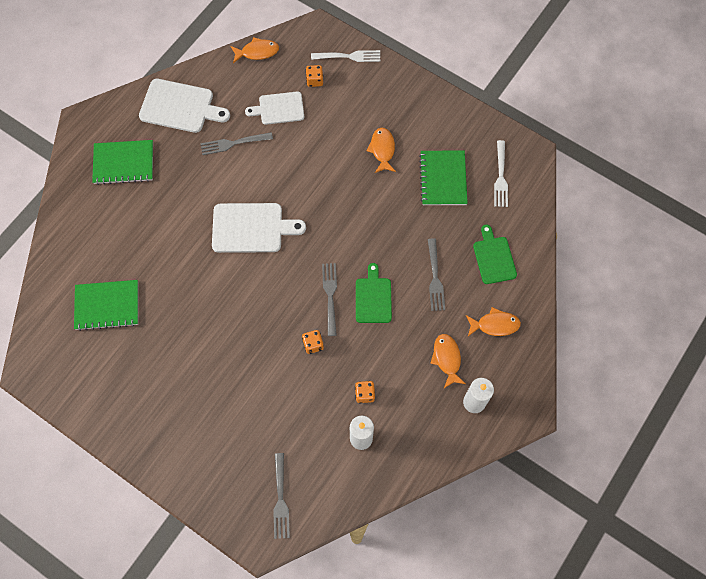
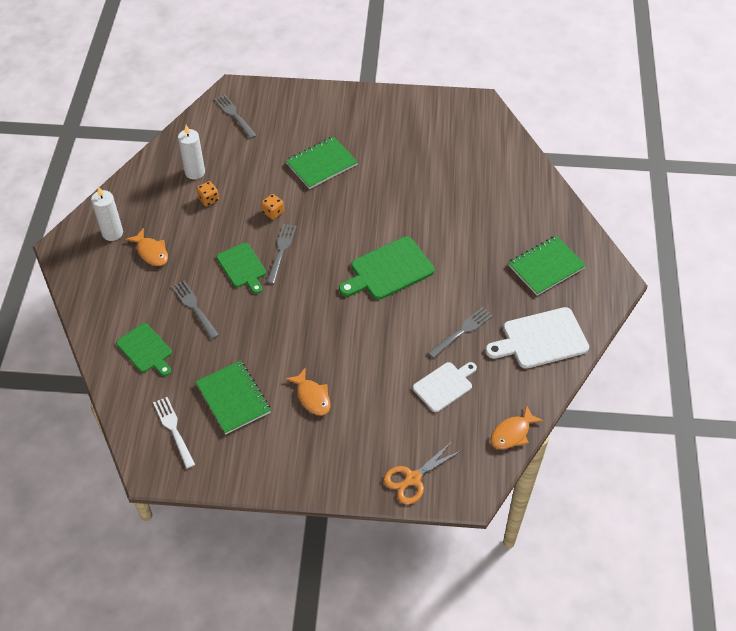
camera: 150 degrees right, 15 degrees down
green notebook [74,280,138,331] -> green notebook moved to [286,136,358,189]
white cutting board [212,203,306,253] -> green cutting board [339,237,435,300]
orange dice [306,65,323,87] -> none
white fork [311,50,380,62] -> orange scissors [383,442,462,504]
grey fork [322,263,337,336] -> grey fork turned 135 degrees counterclockwise [267,224,297,284]
orange fish [466,307,521,336] -> none

